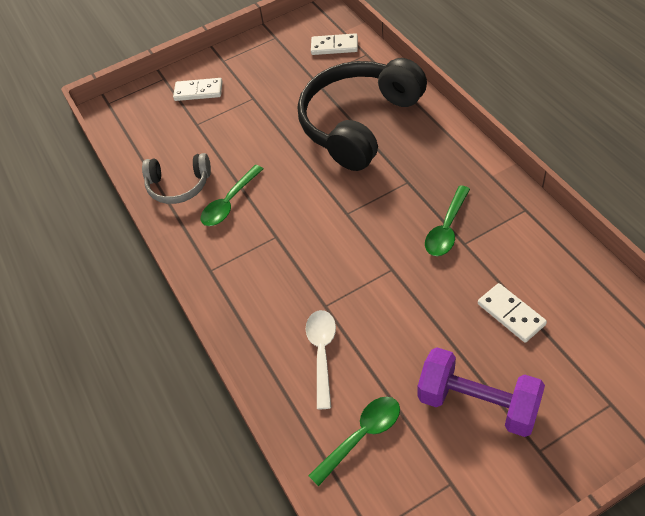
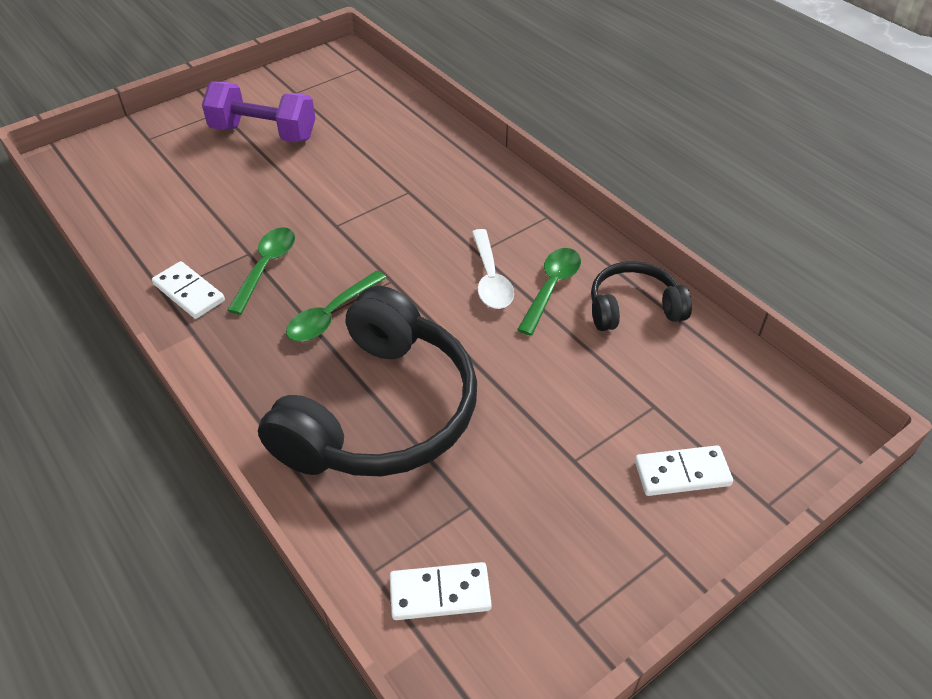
camera: 165 degrees right, 5 degrees down
grey headphones [142,153,211,204] -> black headphones [591,261,692,331]
white spoon [306,310,336,409] -> white spoon moved to [472,229,514,309]
green spoon [308,397,400,486] -> green spoon moved to [286,270,387,342]
white domino [478,283,547,343] -> white domino moved to [152,261,225,319]

